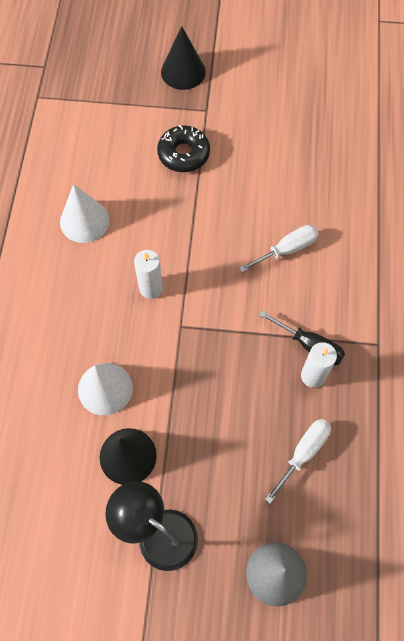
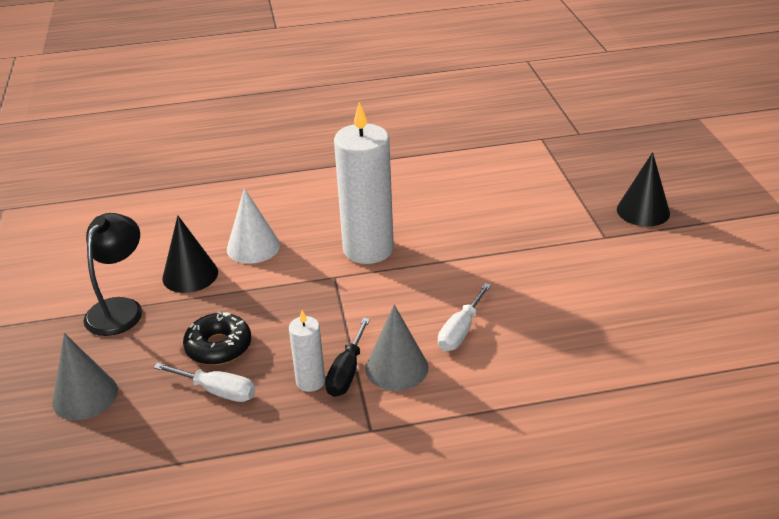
camera: 75 degrees right, 30 degrees down
white cone [60,184,110,243] -> none
white candle [134,250,163,299] -> white candle [334,102,394,264], size x2.05
black donut [157,125,210,172] -> black donut moved to [183,311,251,365]
white screwdriver [239,225,319,272] -> white screwdriver turned 75 degrees clockwise [438,283,491,351]
none -> grey cone [365,305,428,391]

